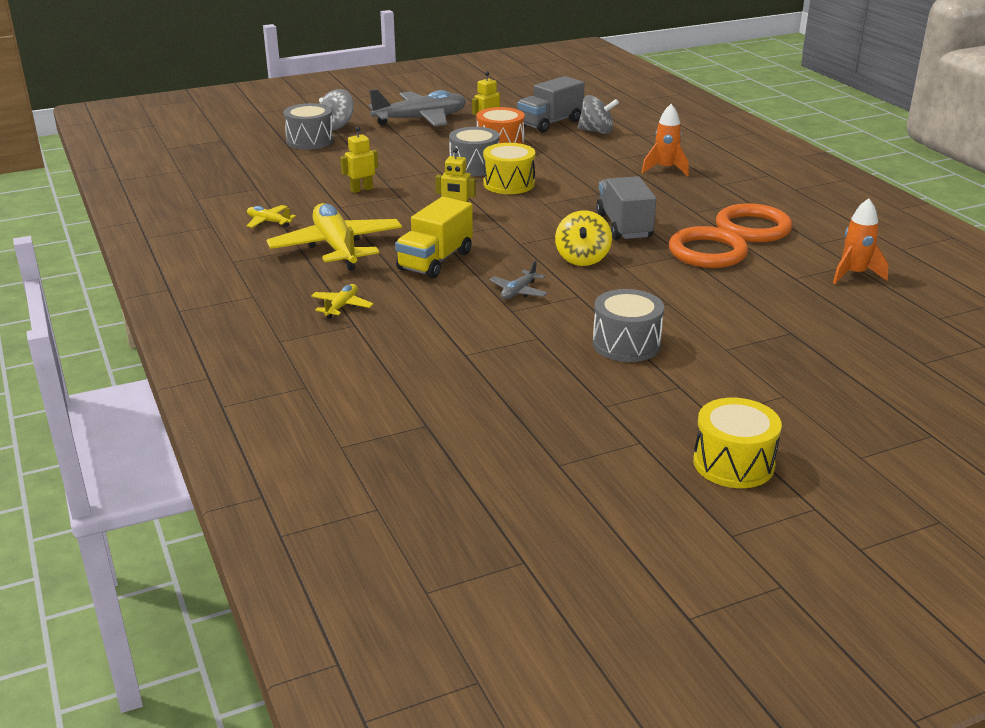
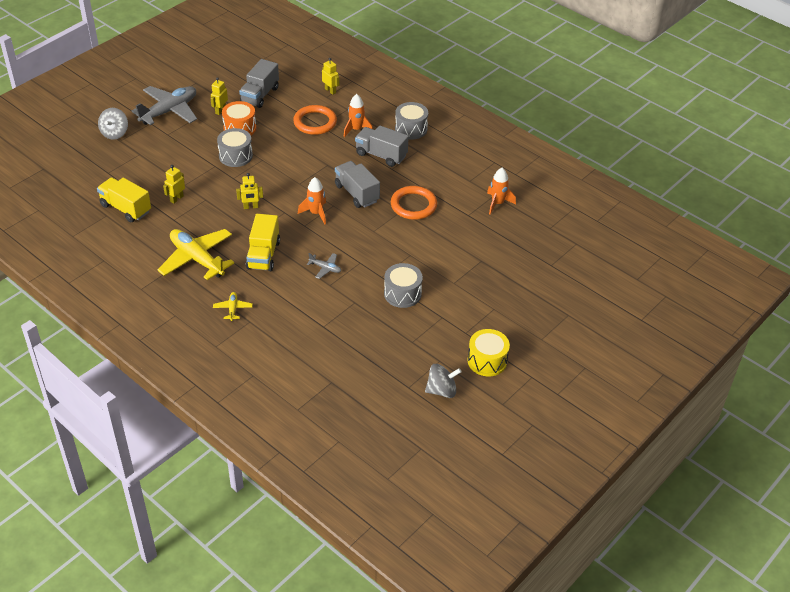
camera: 25 degrees left, 15 degrees up
yellow plane [247,205,296,228] -> none
grey drum [284,103,334,150] -> grey drum moved to [395,102,428,139]
yellow drum [483,143,535,194] -> none
grey plane [489,260,548,299] -> grey plane turned 75 degrees counterclockwise [307,253,341,279]
yellow spinning top [555,210,612,266] -> none
grey spinning top [577,95,619,134] -> grey spinning top moved to [425,364,461,398]
orange ring [716,203,792,242] -> orange ring moved to [293,105,337,135]
none -> yellow truck [97,177,151,222]
none -> orange rocket [298,177,326,224]
none -> yellow robot [322,58,339,95]
none -> grey truck [355,125,409,167]

